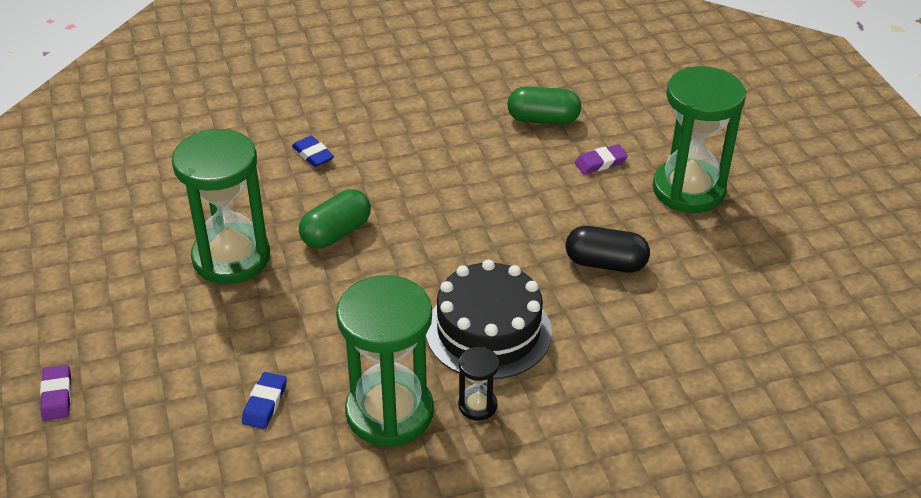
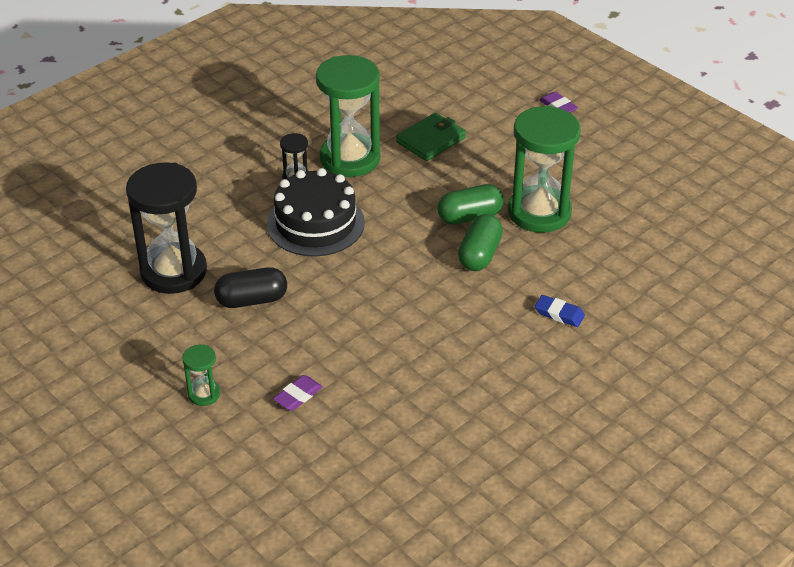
camera: 155 degrees right, 0 degrees up
blue eraser [242,372,287,429] -> green wallet [396,113,466,161]
green capsule [507,86,581,125] -> green capsule moved to [438,184,504,225]
green hourglass [653,66,746,213] -> green hourglass [182,344,220,406], size x0.45
none -> black hourglass [126,162,207,294]

